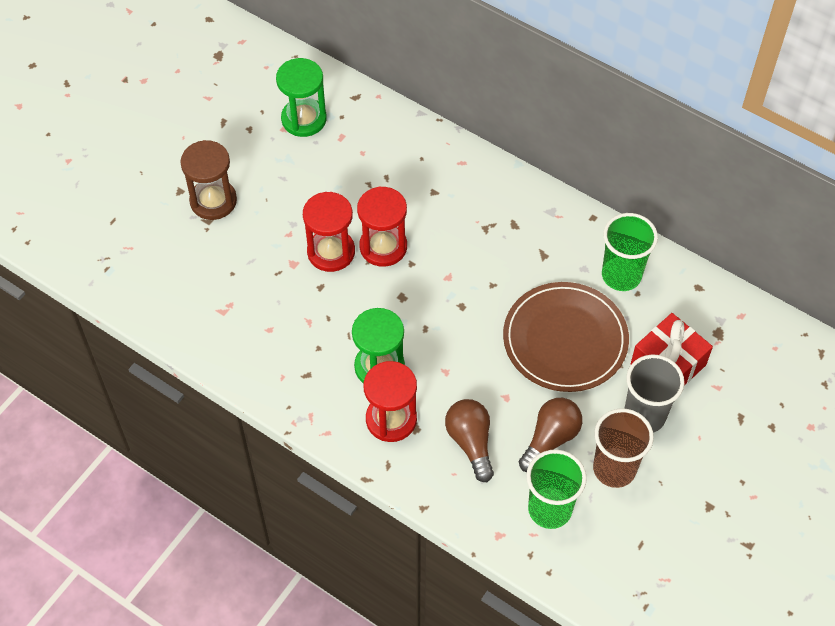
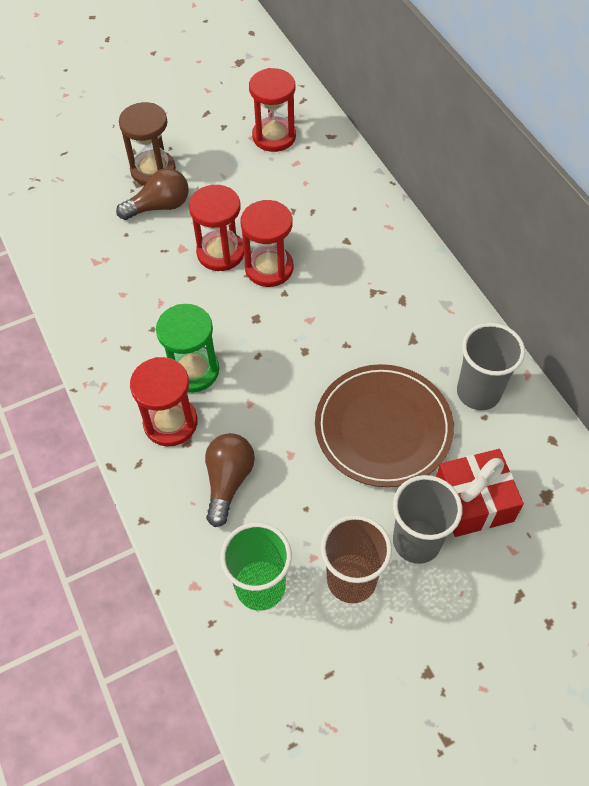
camera: 30 degrees right, 0 degrees up
green hourglass [276,58,327,137] -> red hourglass [249,68,296,152]
brown light bulb [519,398,582,472] -> brown light bulb moved to [116,168,189,220]
green cup [602,213,658,291] -> grey cup [457,323,525,410]

